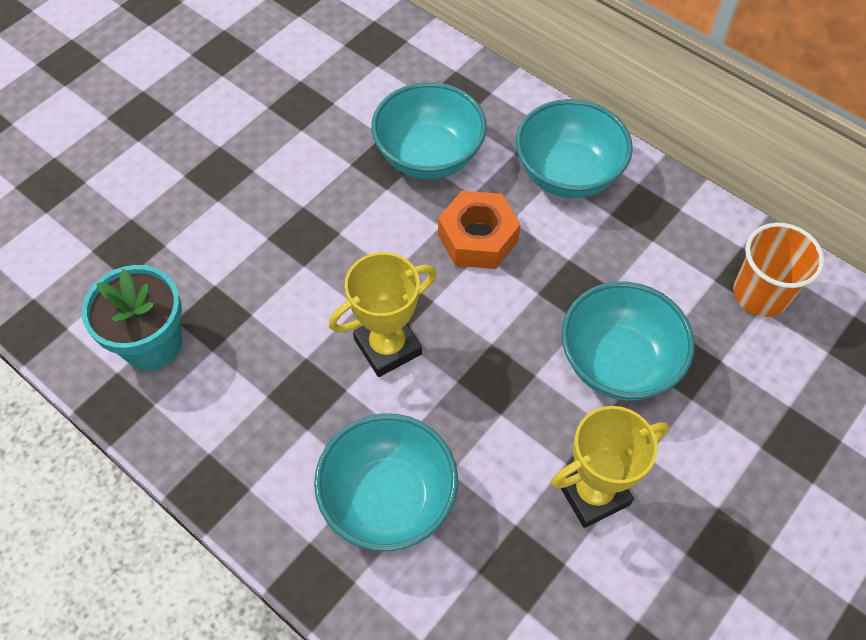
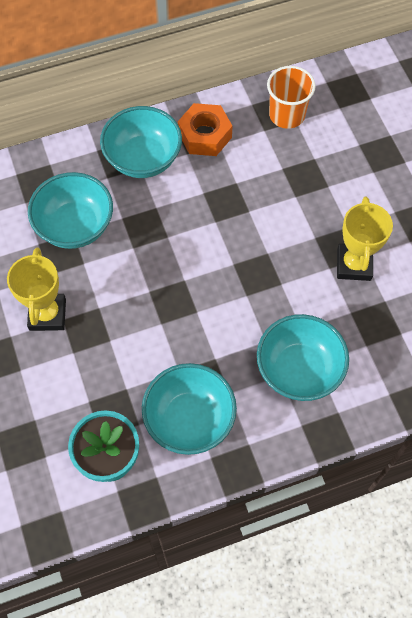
camera: 60 degrees left, 5 degrees up
yellow trophy [329,252,437,377] -> yellow trophy moved to [7,247,66,331]
orange nut [438,191,521,269] -> orange nut moved to [178,103,232,156]
turquoise bowl [561,282,695,401] -> turquoise bowl moved to [142,363,237,455]

